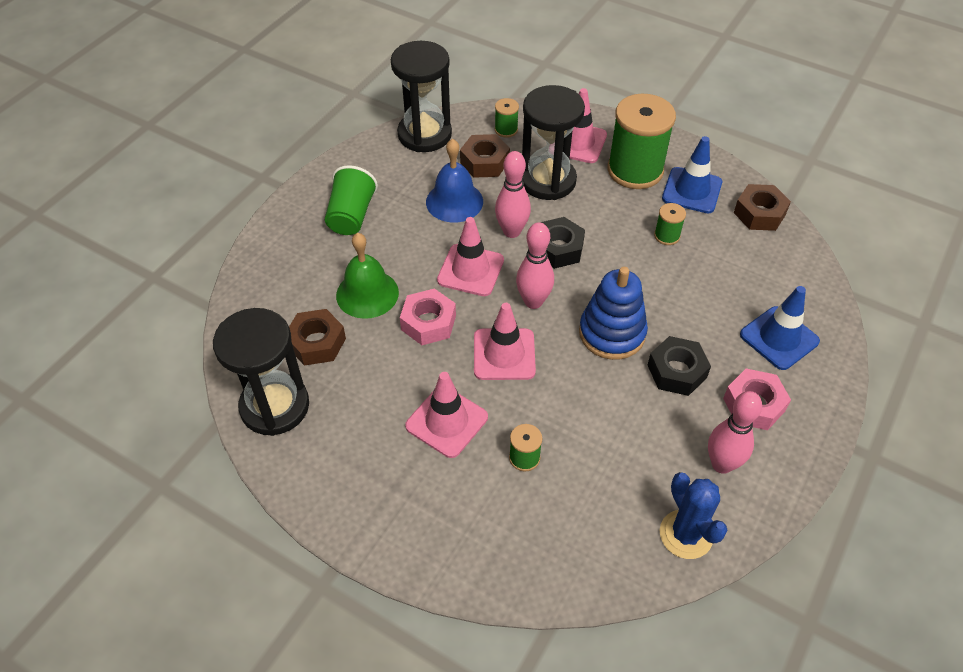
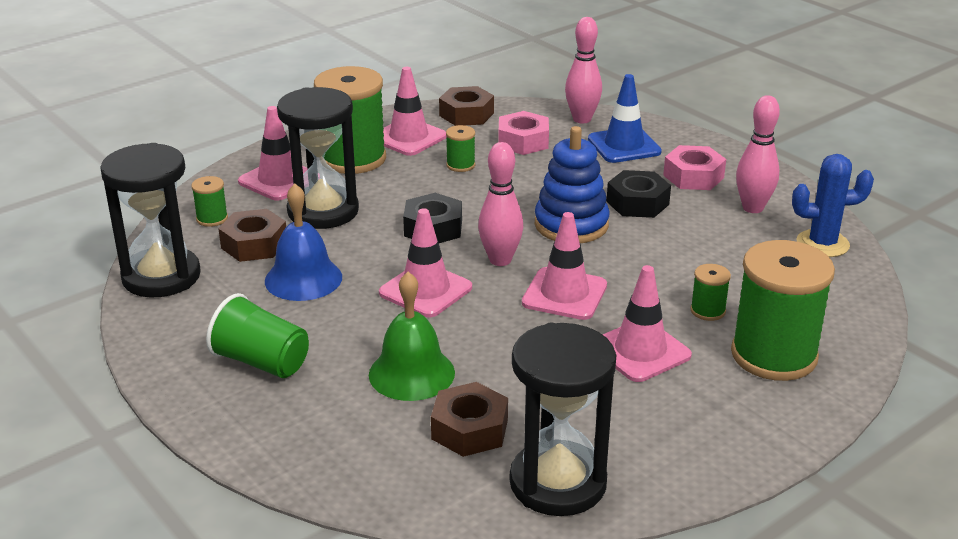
camera: 70 degrees left, 20 degrees down
pink nut [400,288,456,345] -> pink nut moved to [498,111,549,155]
pink bowling pin [495,151,531,238] -> pink bowling pin moved to [565,17,602,123]
blue traffic cone [662,136,722,213] -> pink traffic cone [383,67,447,156]
none -> green spool [731,240,835,381]

